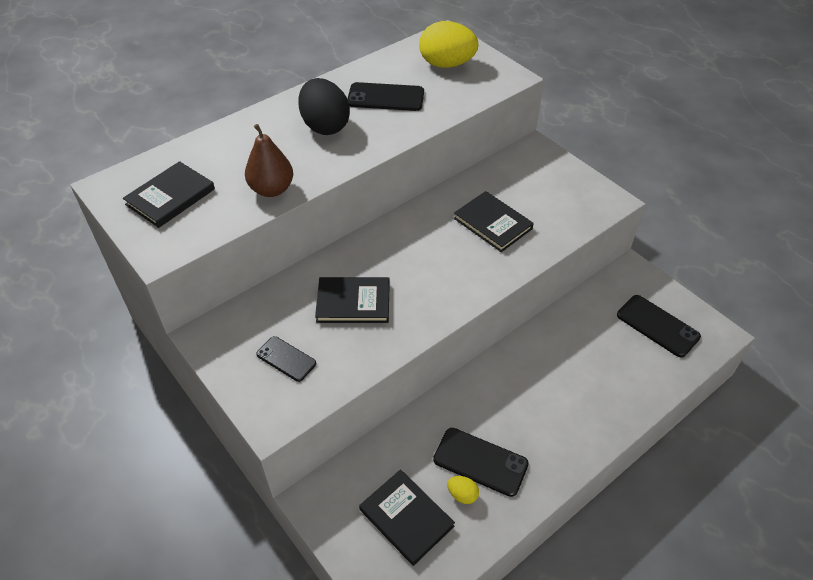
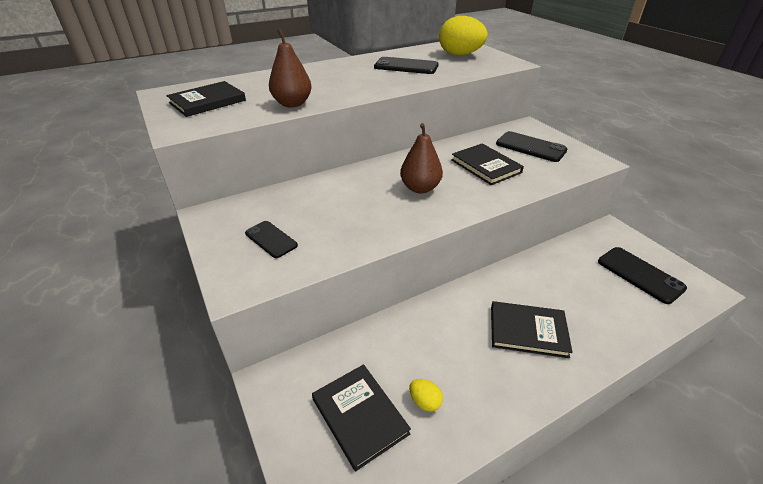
camera: 10 degrees right, 10 degrees down
black egg [298,78,350,135] -> none
black book [315,277,390,323] -> black book moved to [491,301,573,358]
black phone [433,428,529,497] -> black phone moved to [496,131,568,162]
none -> brown pear [400,123,443,194]

